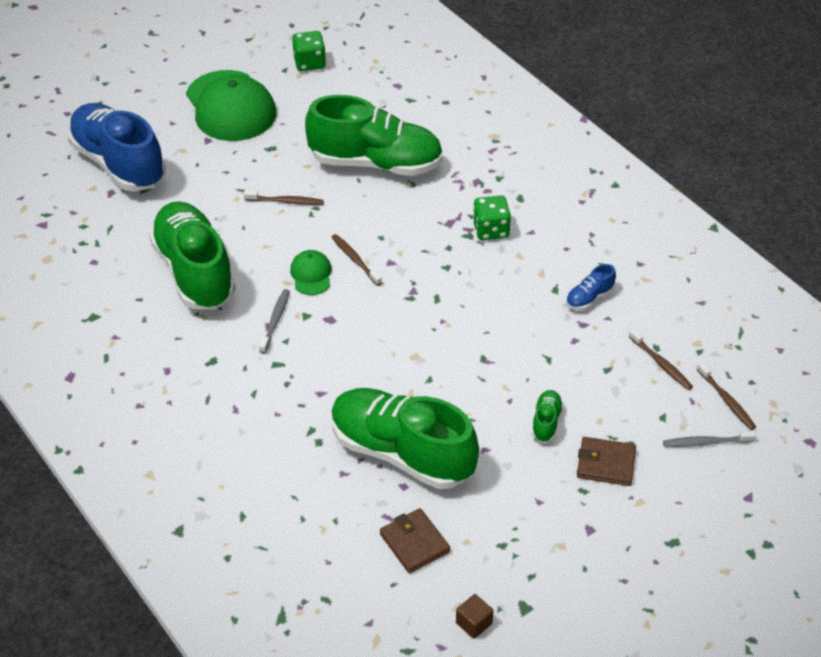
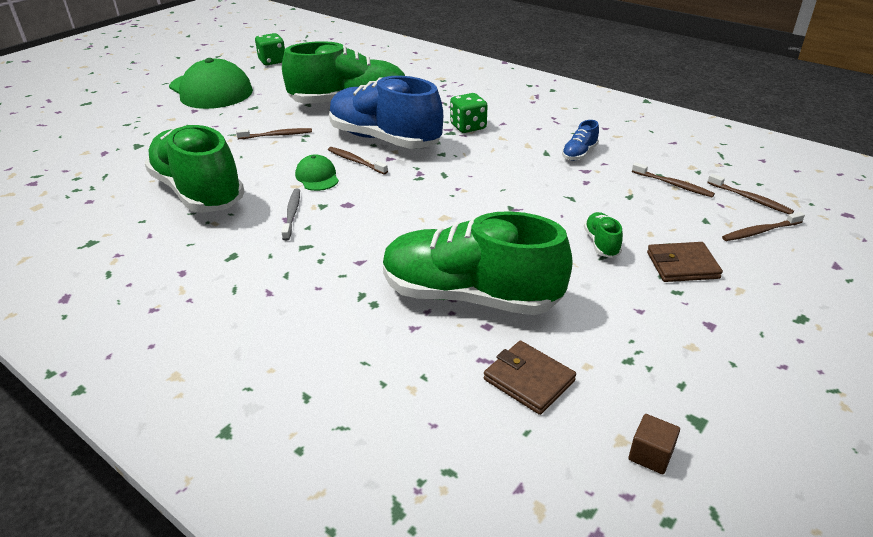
camera: 15 degrees left, 10 degrees down
blue shoe [68,103,166,192] -> blue shoe moved to [329,76,443,149]
grey toothbrush [663,431,756,447] -> brown toothbrush [722,212,805,241]

